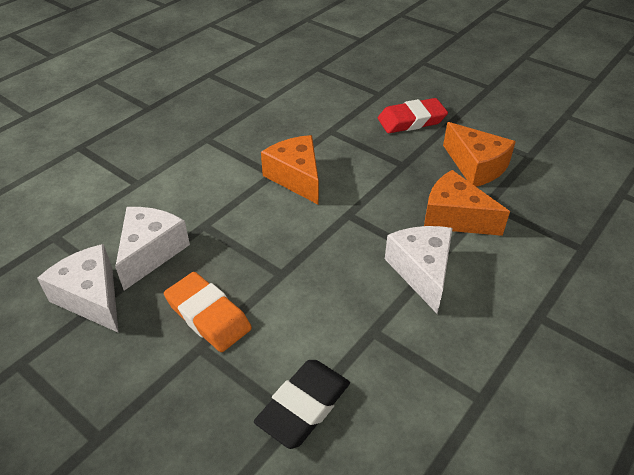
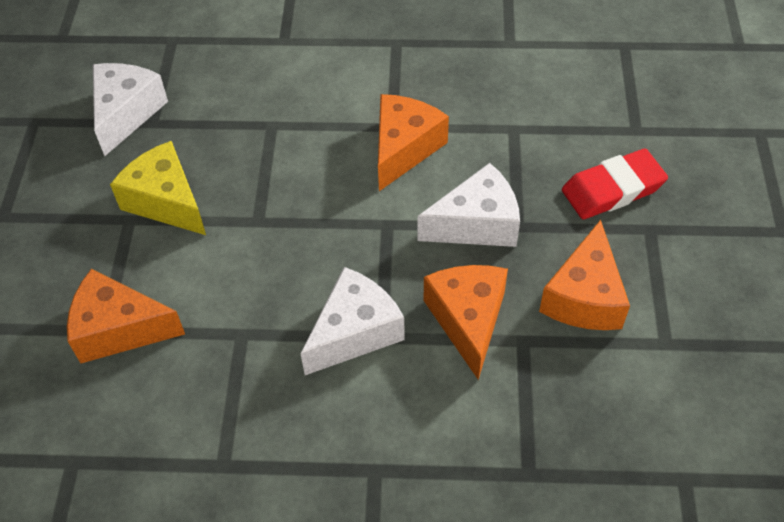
camera: 55 degrees right, 10 degrees up
white cheese [115,207,190,291] -> white cheese moved to [418,163,520,247]
orange eraser [164,272,252,352] -> yellow cheese [110,141,206,235]
black eraser [254,360,350,449] -> orange cheese [67,269,185,363]
red eraser [378,98,448,133] -> red eraser turned 60 degrees counterclockwise [562,149,668,219]

